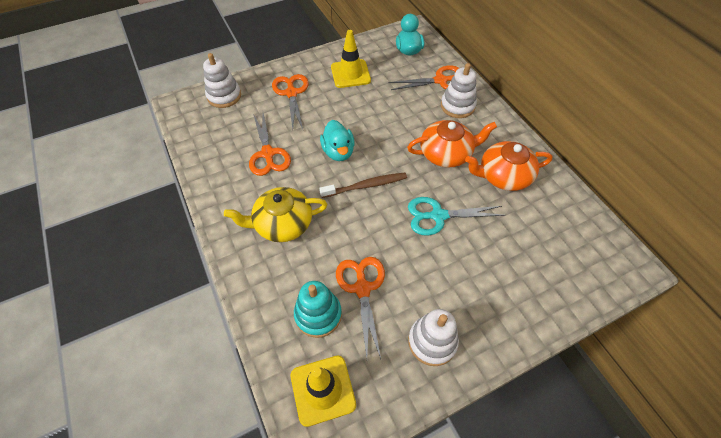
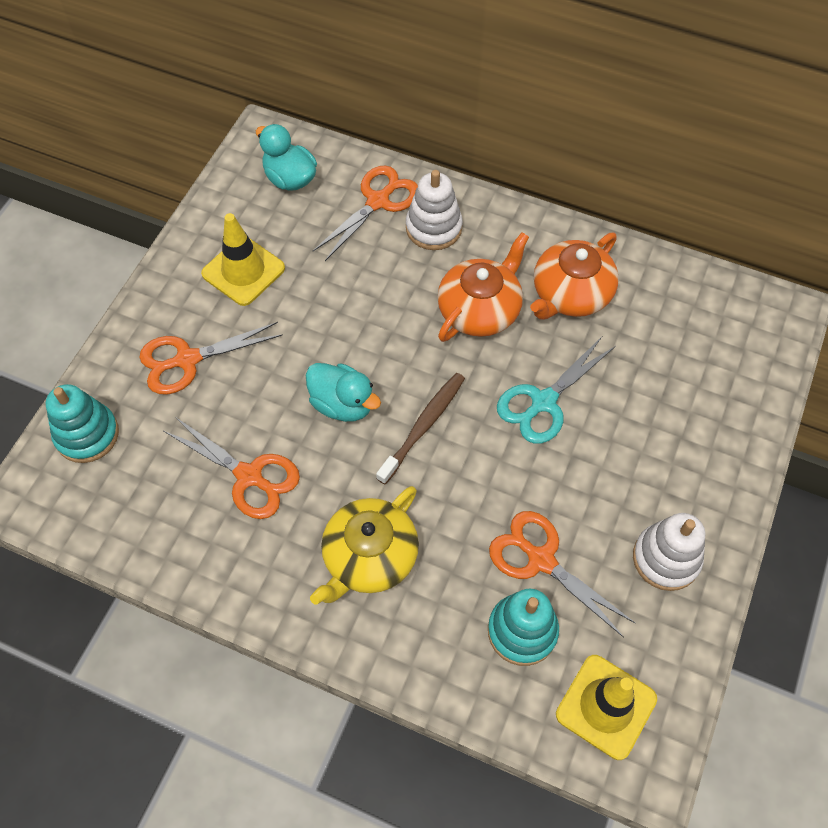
camera: 40 degrees left, 5 degrees up
white stacking toy [203,53,241,108] -> turquoise stacking toy [45,384,119,463]
orange scissors [272,74,309,130] -> orange scissors turned 60 degrees counterclockwise [139,322,283,395]

